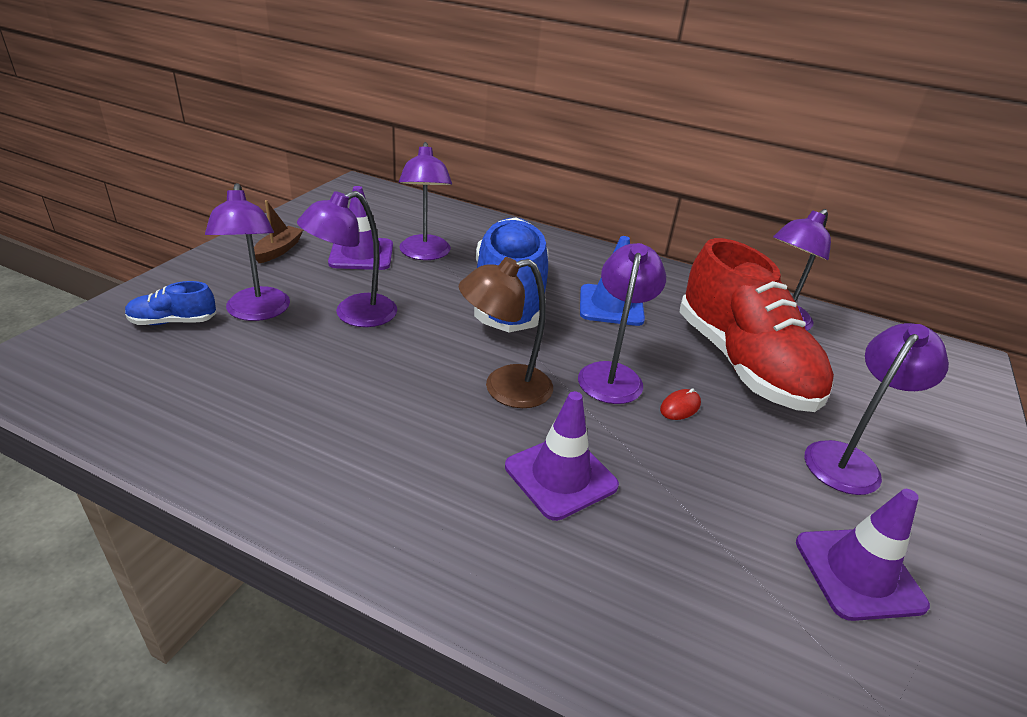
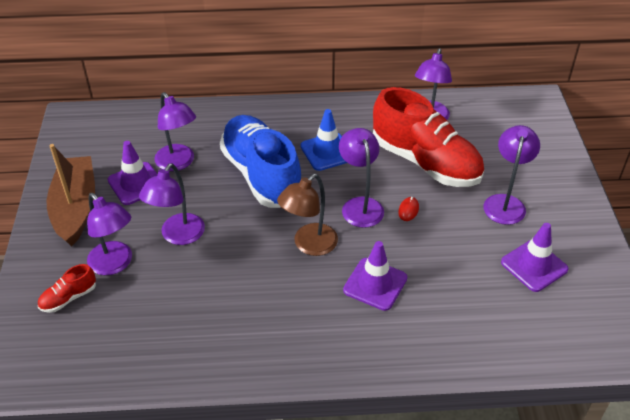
camera: 25 degrees left, 10 degrees up
blue shoe [125,281,216,325] -> red shoe [38,264,96,313]
brown boat [254,200,303,263] -> brown boat [47,144,95,246], size x2.14

